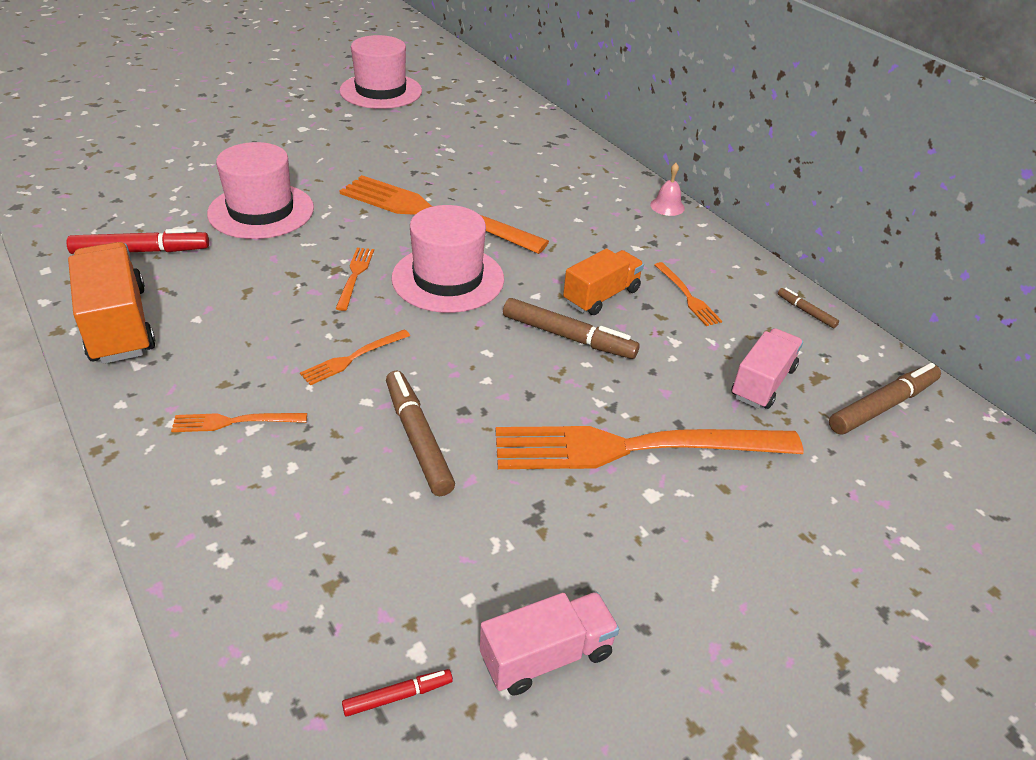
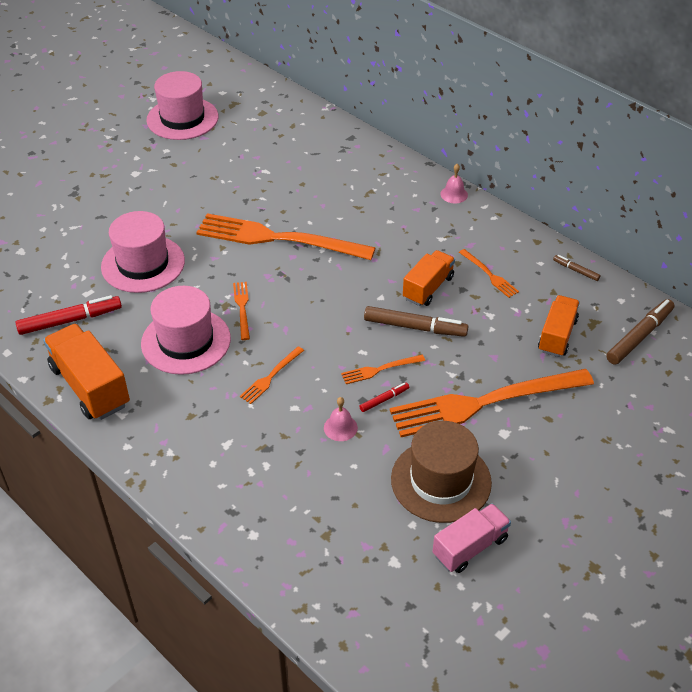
camera: 10 degrees left, 5 degrees up
orange fork [171,413,307,432] -> orange fork moved to [341,355,425,384]
red marker [342,669,453,717] -> red marker moved to [359,382,409,412]
brown marker [386,371,455,496] -> pink bell [324,397,358,441]
pink hat [391,205,504,313] -> pink hat moved to [141,286,231,375]
pink truck [731,328,803,409] -> orange truck [538,295,580,357]
none -> brown hat [391,421,492,523]

